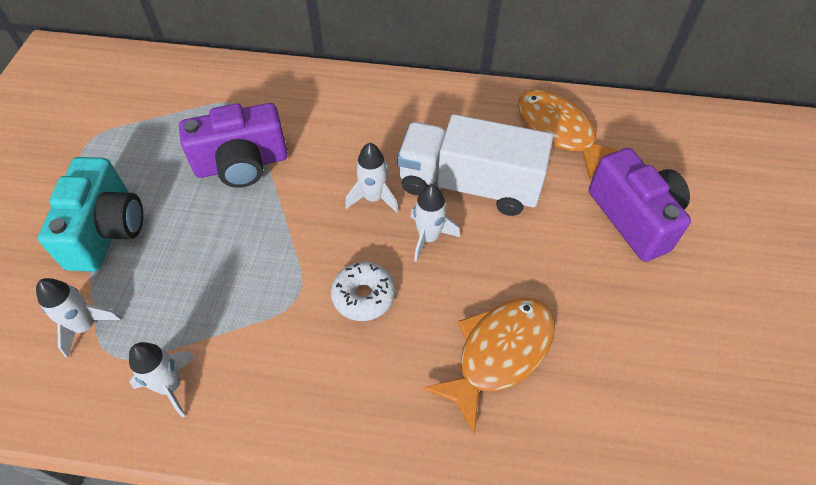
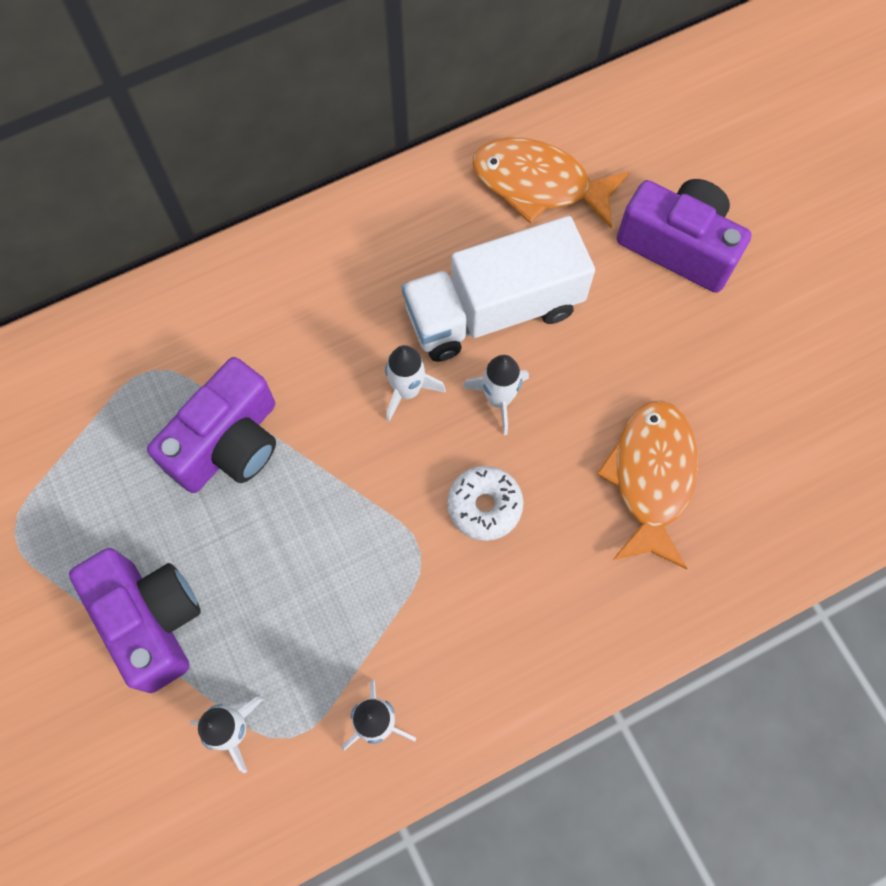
camera: 35 degrees left, 15 degrees up
turquoise camera [38,157,143,272] -> purple camera [69,548,201,693]

